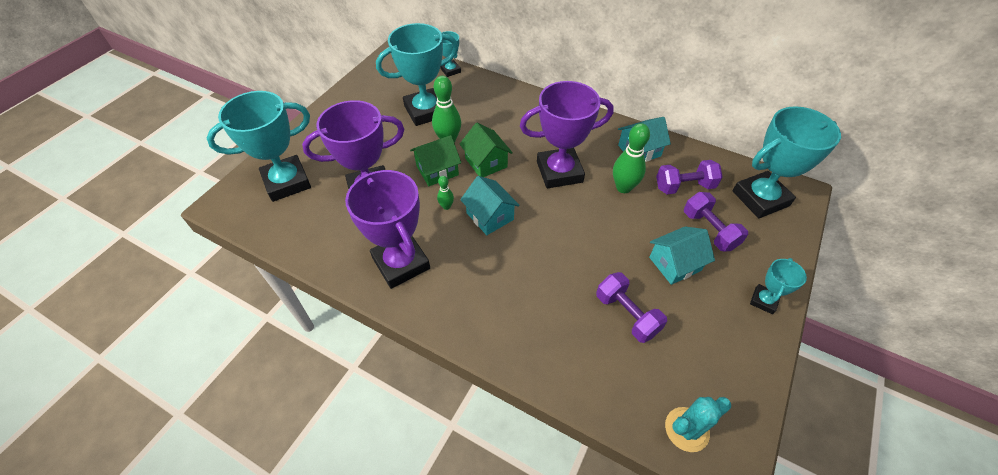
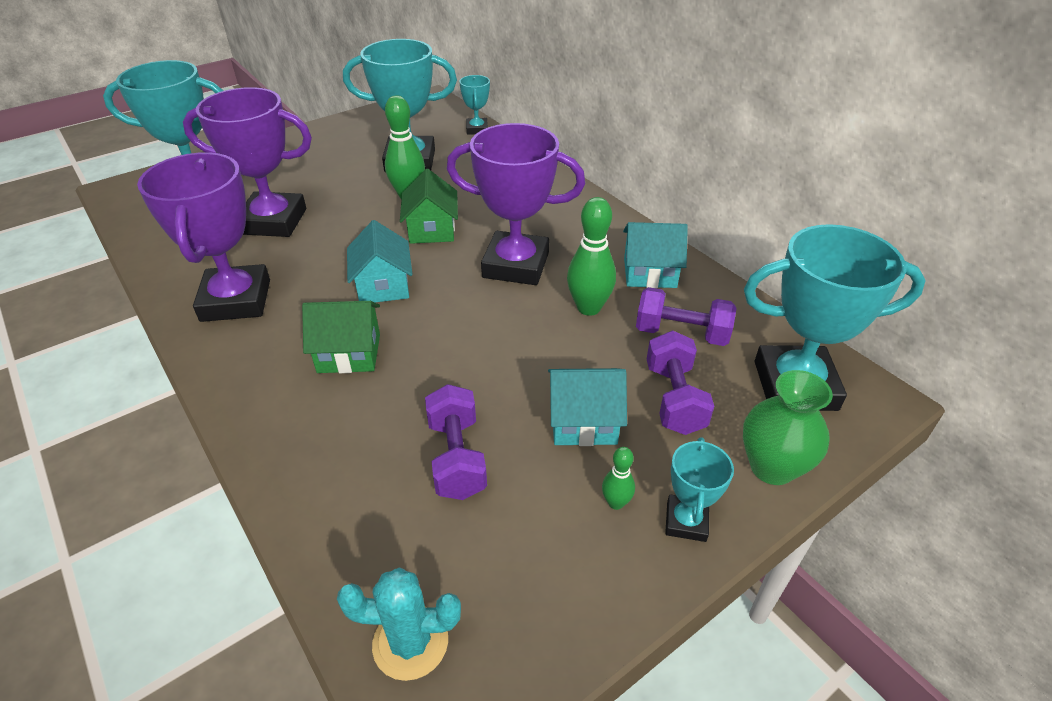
camera: 25 degrees right, 10 degrees down
green house [410,135,461,186] -> green house moved to [302,301,380,373]
green bowling pin [437,176,454,210] -> green bowling pin moved to [602,447,635,510]
turquoise trophy [750,258,807,314] -> turquoise trophy turned 45 degrees counterclockwise [665,437,734,542]
none -> green vase [743,370,833,485]

